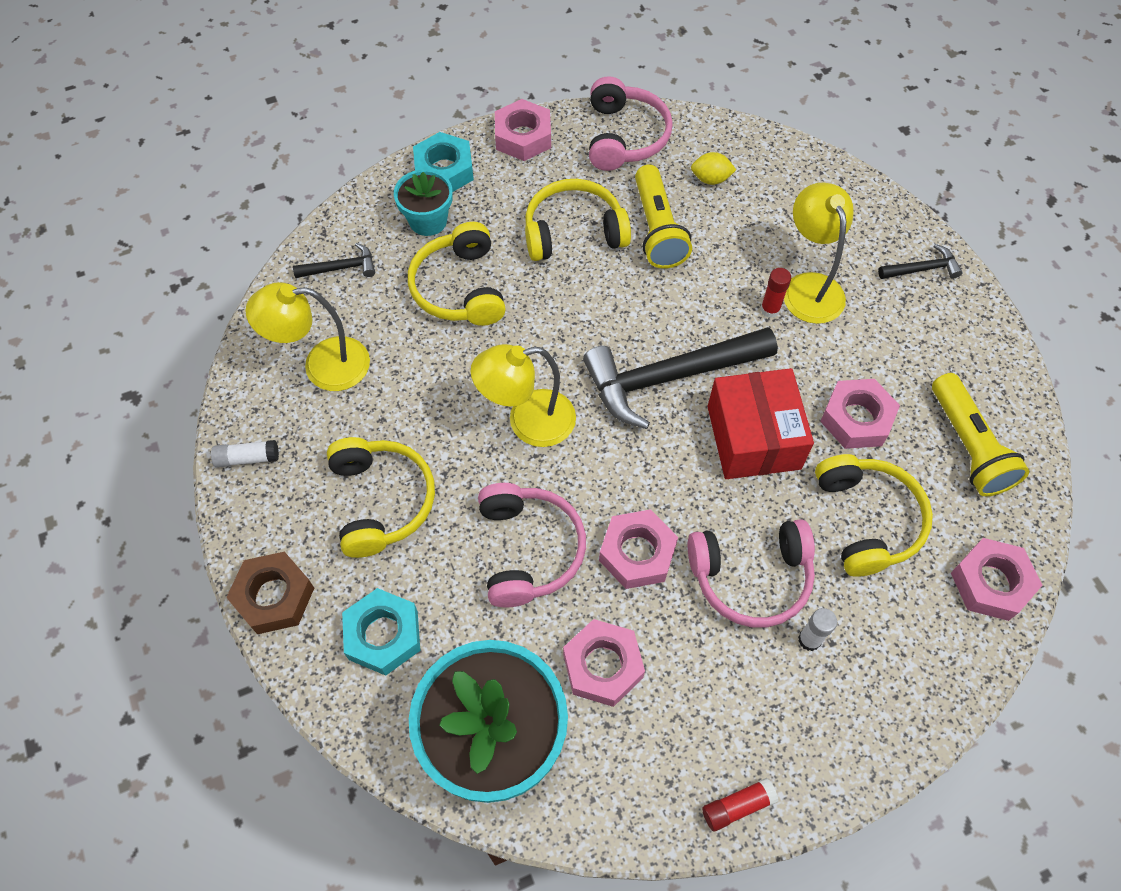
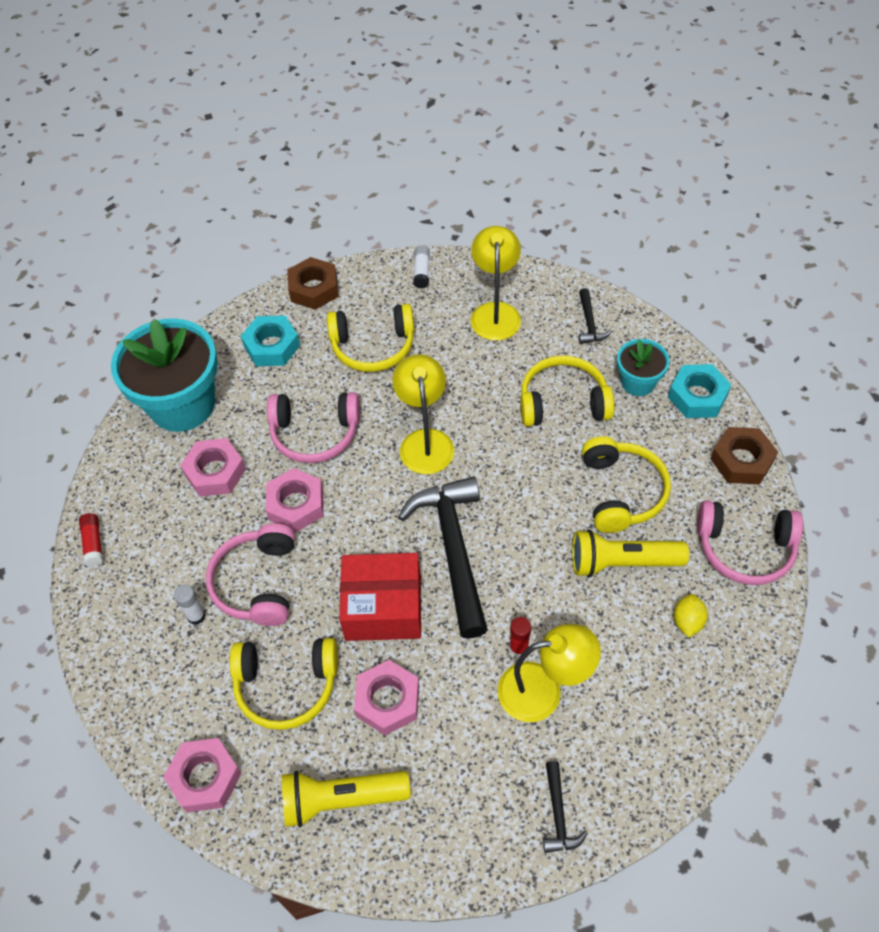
camera: 100 degrees right, 5 degrees down
pink nut [495,99,551,161] -> brown nut [711,427,778,485]

